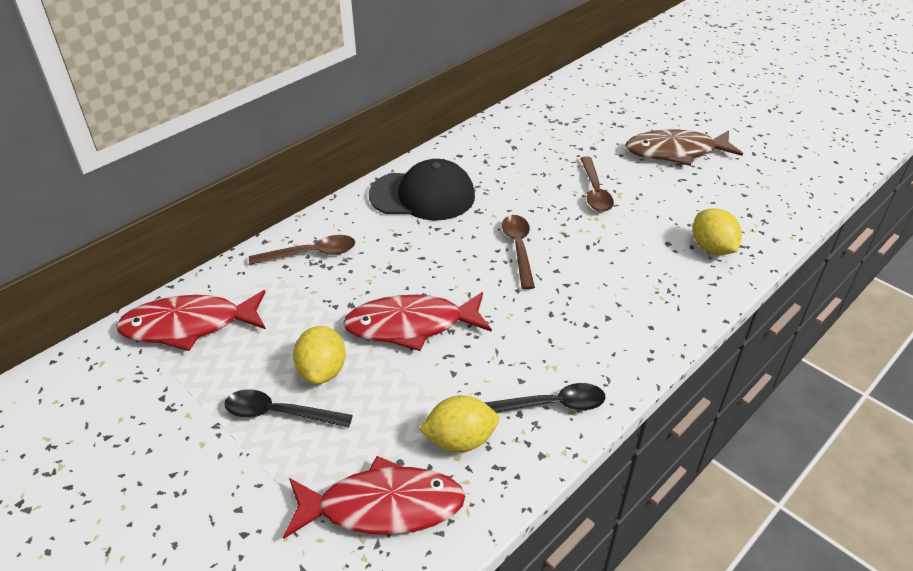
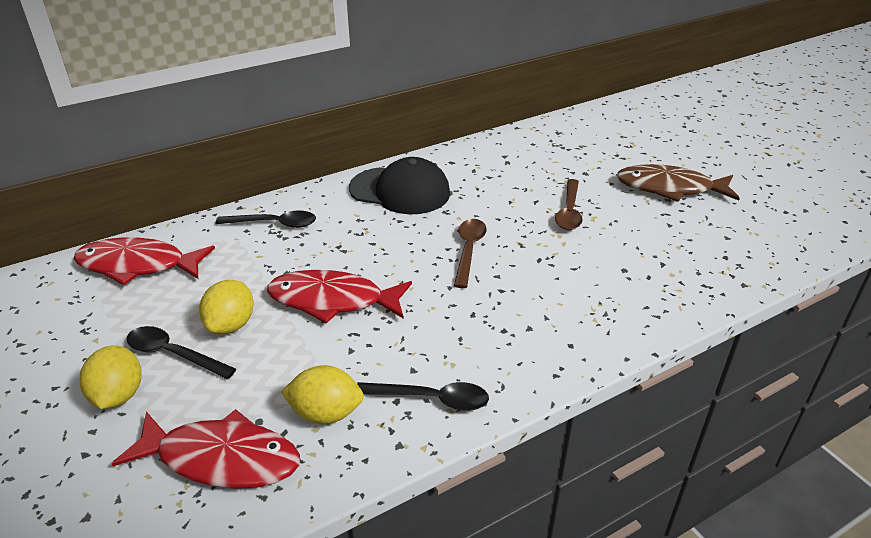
camera: 15 degrees right, 5 degrees down
brown spoon [249,235,355,265] -> black spoon [215,210,316,228]
yellow lemon [693,208,742,255] -> yellow lemon moved to [80,345,142,409]

